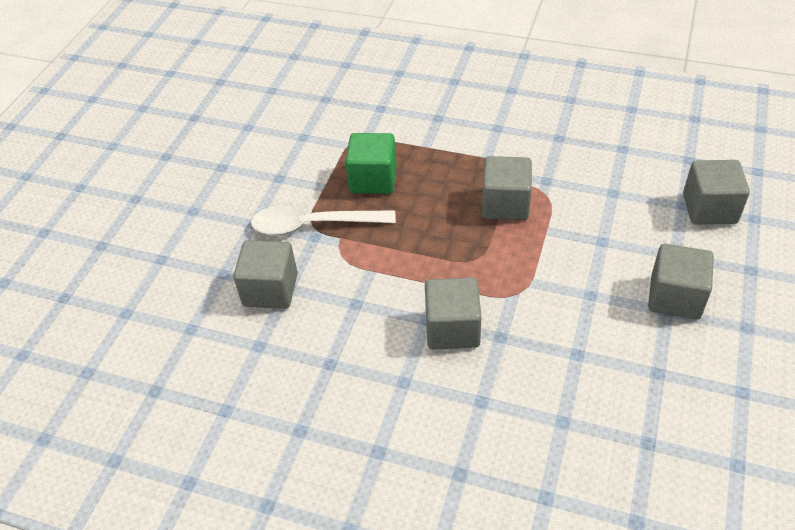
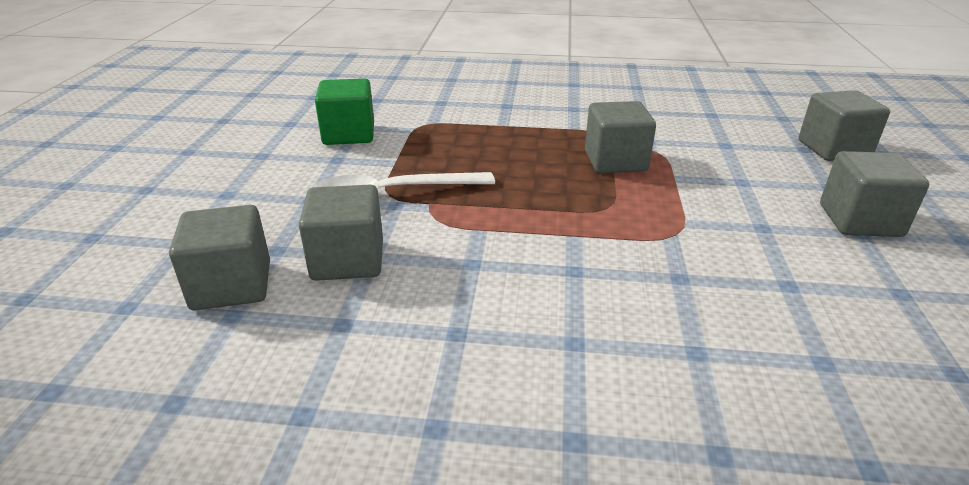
camera: 15 degrees left, 15 degrees down
green cube [345,133,396,194] -> green cube moved to [315,78,374,145]
grey cube [425,277,481,350] -> grey cube moved to [169,205,270,310]

